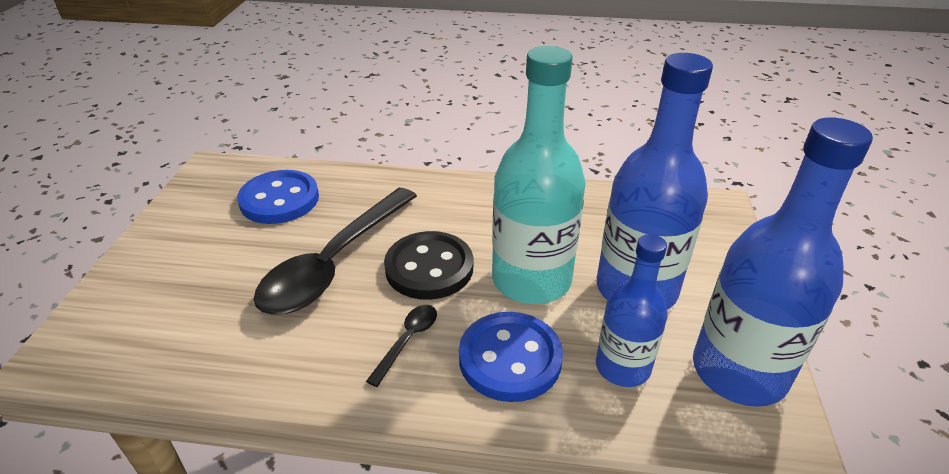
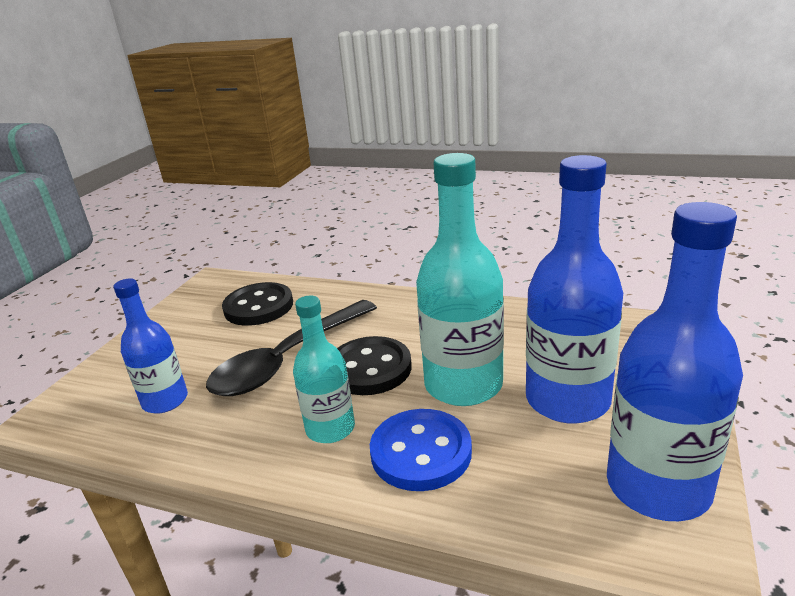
camera: 15 degrees right, 10 degrees down
blue button [237,170,319,224] -> black button [222,282,293,326]
black spoon [366,305,437,387] -> turquoise bottle [293,295,355,443]
blue bottle [596,234,668,387] -> blue bottle moved to [113,278,188,413]

